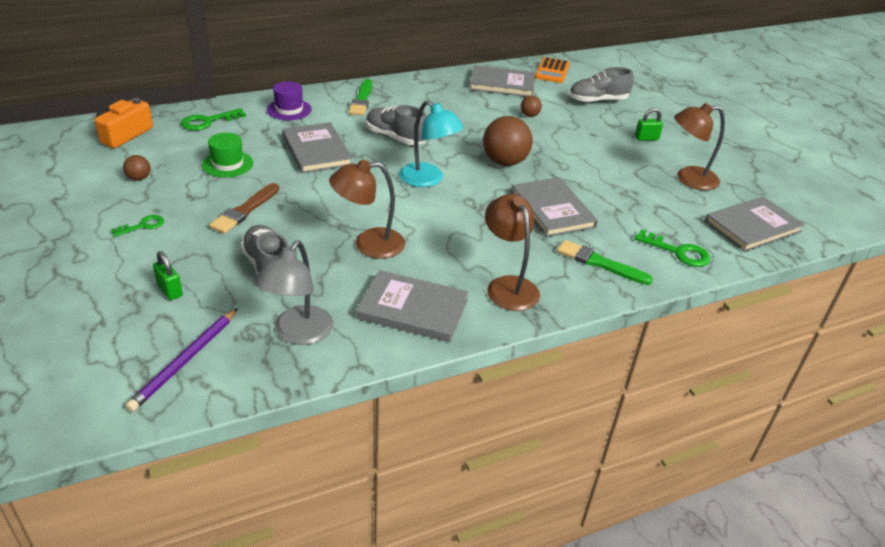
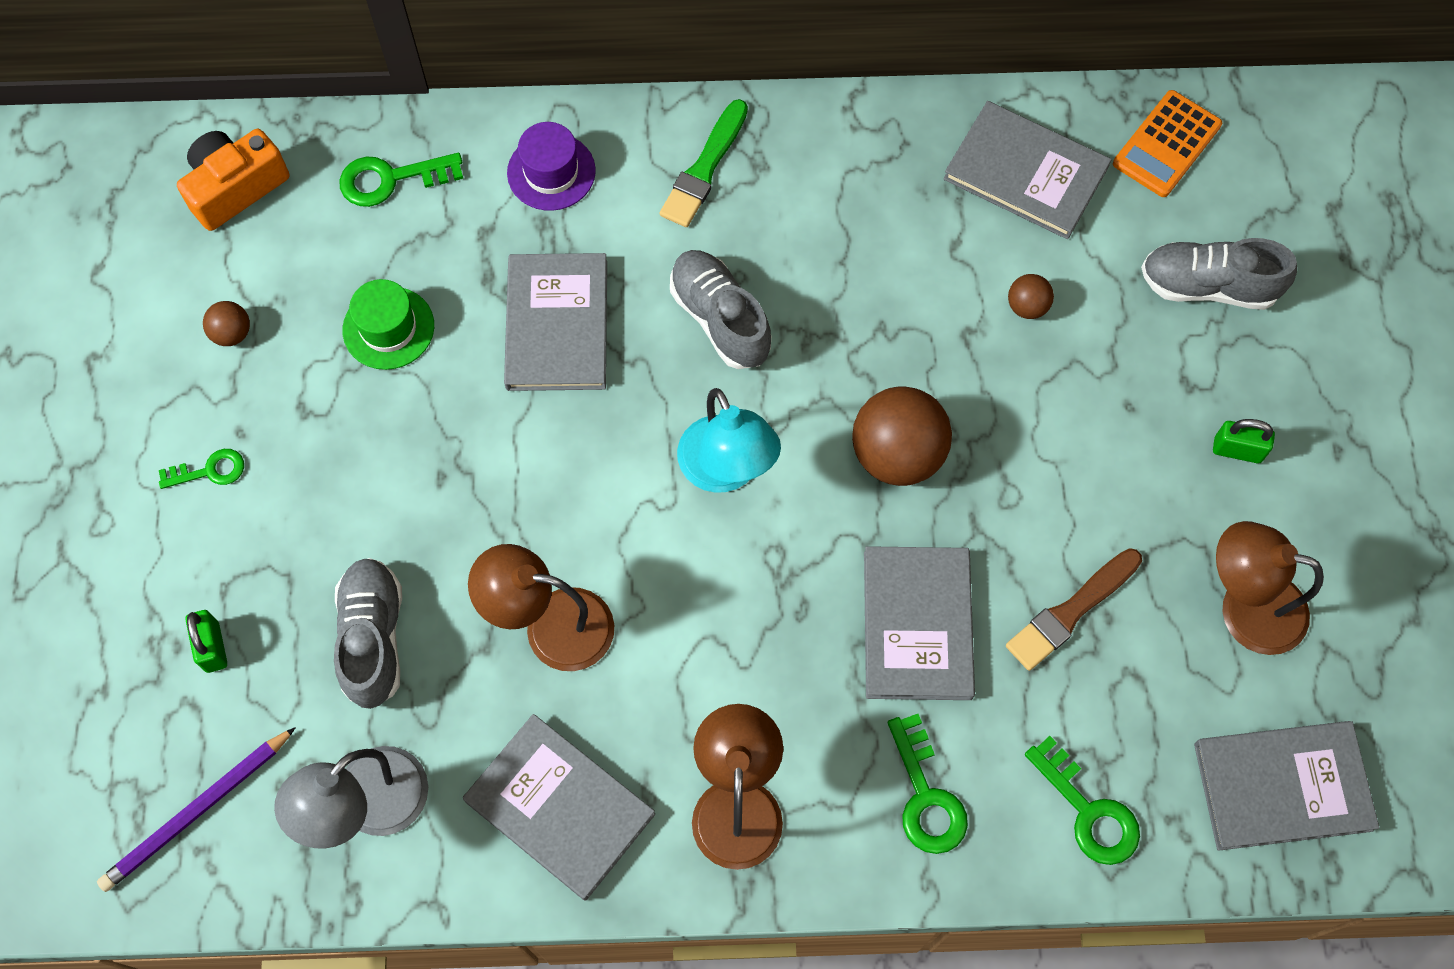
camera: 25 degrees right, 30 degrees up
brown brush [209,183,279,234] -> brown brush moved to [1006,548,1142,671]
green brush [557,240,653,285] -> green key [888,714,968,854]

